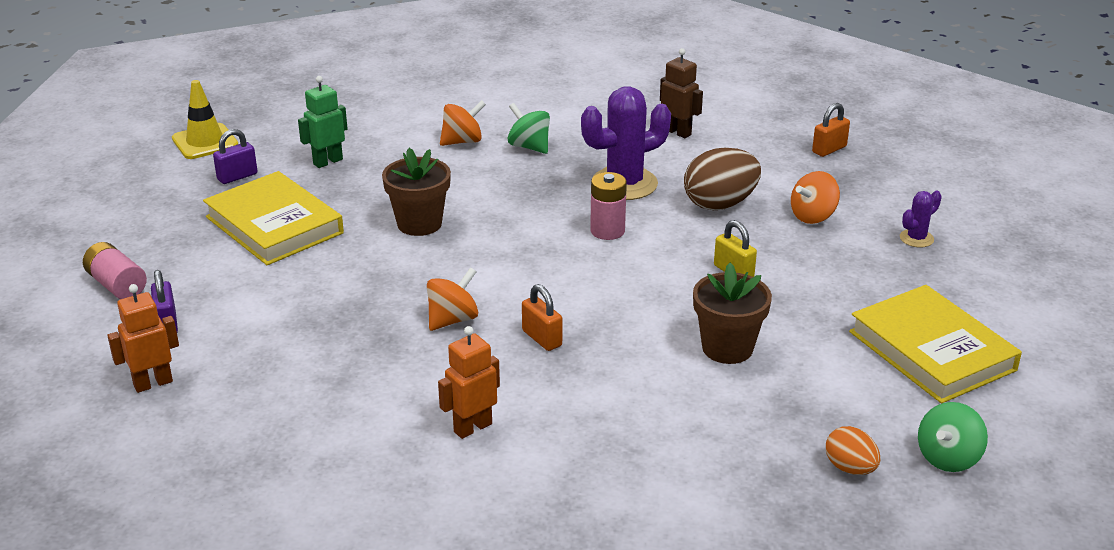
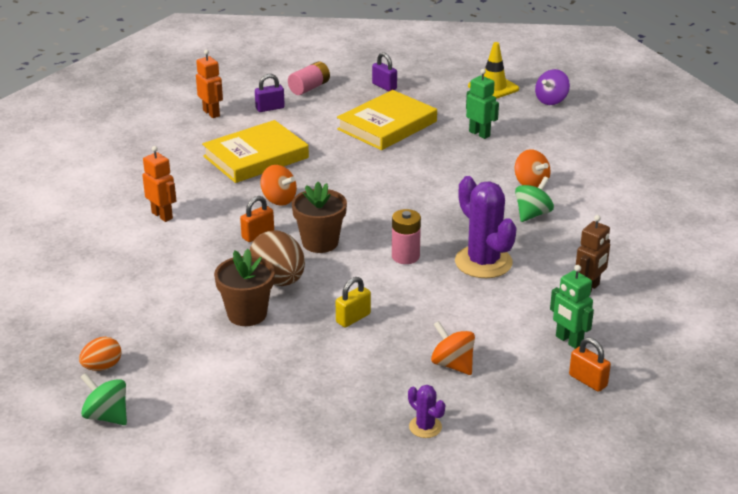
camera: 85 degrees right, 0 degrees up
purple padlock [213,129,257,184] -> purple padlock moved to [372,52,397,91]
brown flower pot [382,148,451,236] -> brown flower pot moved to [292,182,347,253]
brown egg [684,148,761,210] -> brown egg moved to [250,230,305,286]
yellow book [849,285,1022,404] -> yellow book moved to [202,120,309,183]
none -> purple spinning top [535,69,570,105]
none -> green robot [550,265,594,349]

